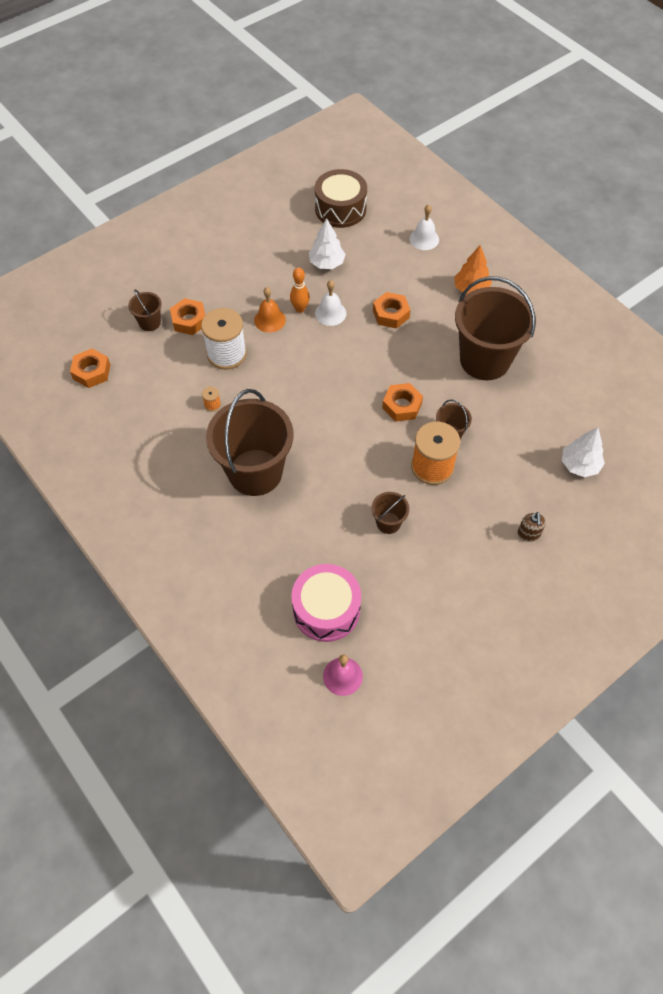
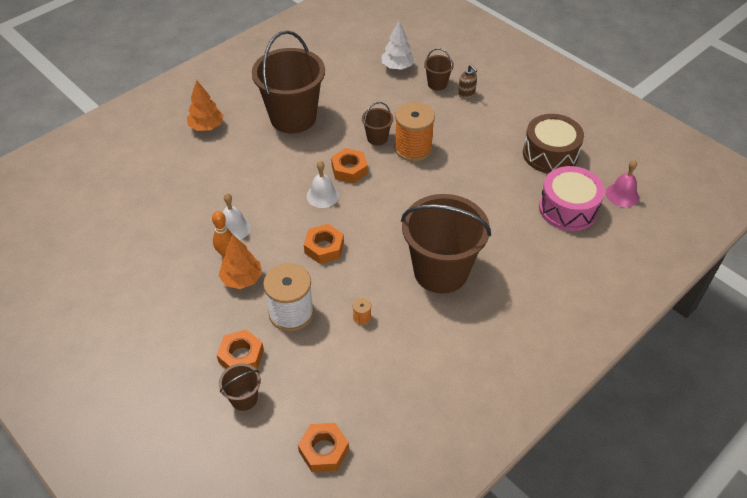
camera: 95 degrees left, 10 degrees down
orange bell [254,287,286,333] -> orange tree [219,234,262,289]
white tree [309,218,346,269] -> none
brown drum [315,169,367,228] -> brown drum moved to [523,114,584,174]
brown bucket [371,492,409,534] -> brown bucket moved to [424,48,454,91]
orange nut [373,292,410,329] -> orange nut moved to [304,224,344,264]
white bell [409,204,439,250] -> white bell moved to [307,161,339,208]
brown soap dispenser [517,512,546,542] -> brown soap dispenser turned 60 degrees clockwise [458,65,477,99]

